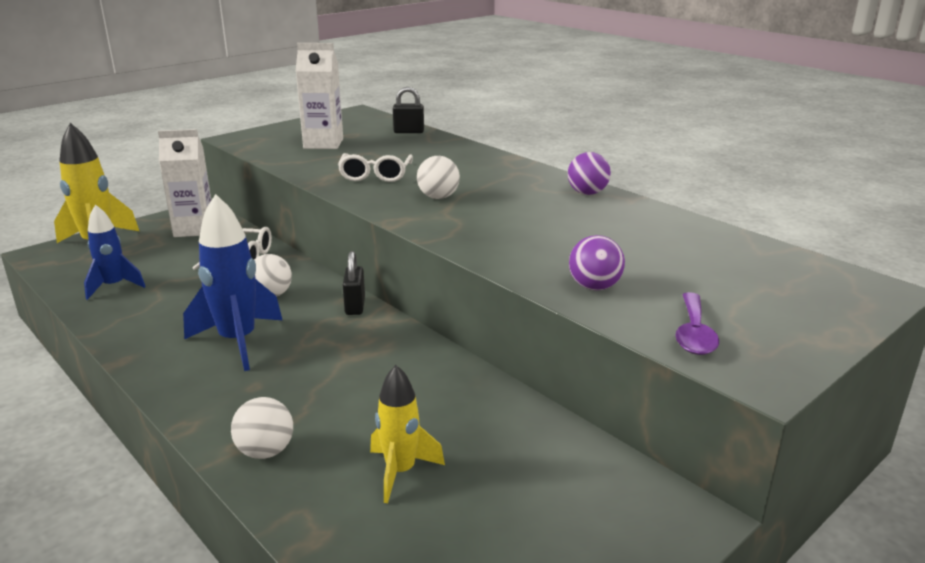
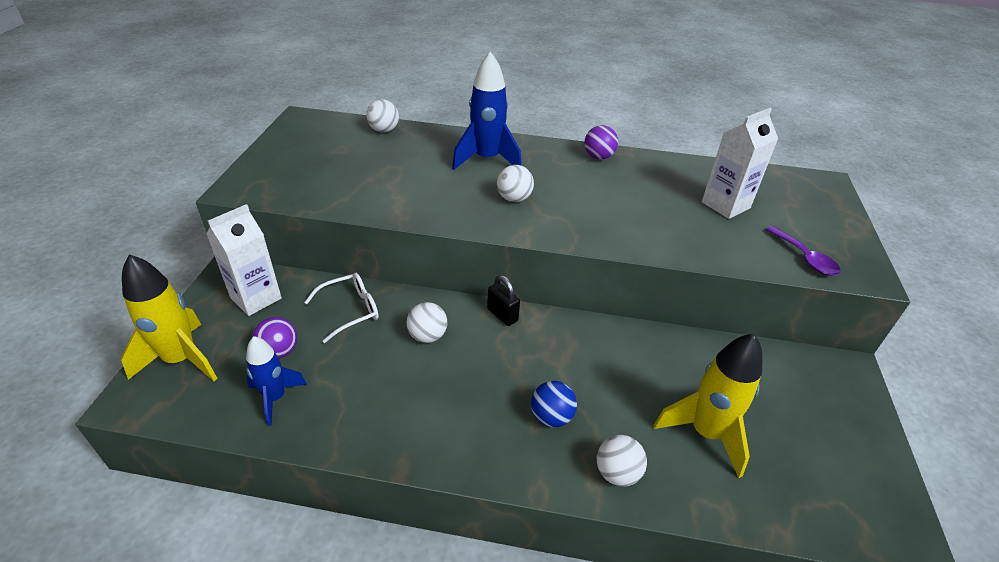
camera: 40 degrees left, 15 degrees up
blue rocket [183,194,282,371] -> blue rocket moved to [452,51,522,170]
white carton [296,43,343,149] -> white carton moved to [702,108,778,219]
white glasses [338,153,413,182] -> none
yellow rocket [370,365,445,503] -> yellow rocket [653,333,763,478], size x1.57
black padlock [393,87,424,133] -> white ball [366,99,399,133]
purple ball [569,235,625,290] -> purple ball moved to [252,317,297,359]
none -> blue ball [531,381,577,427]

